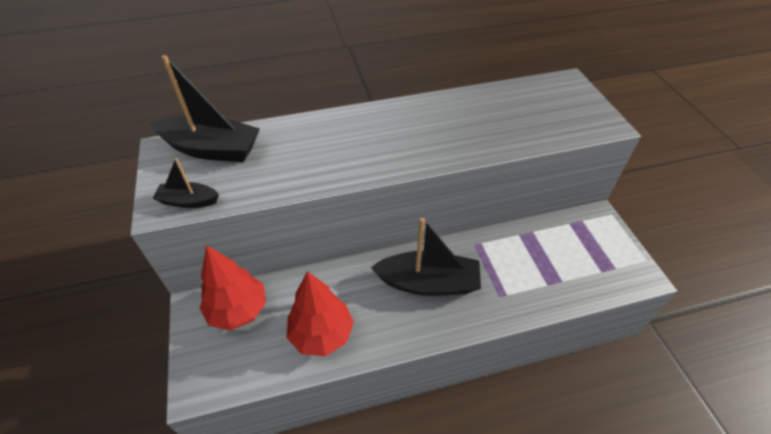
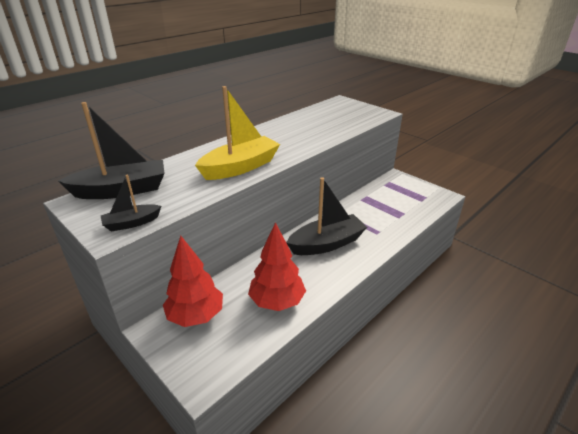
camera: 30 degrees left, 15 degrees down
none -> yellow boat [195,86,280,180]

